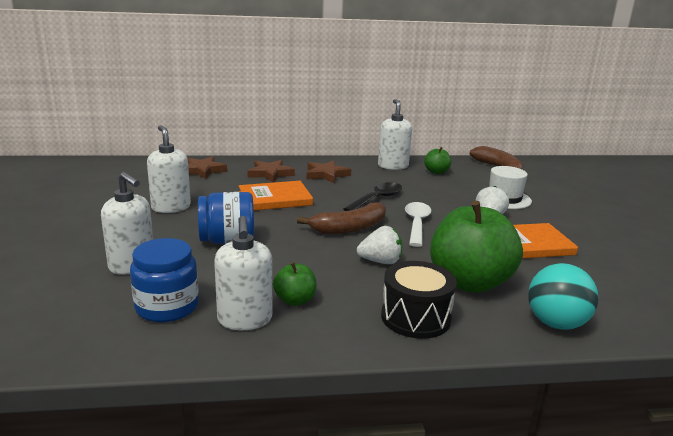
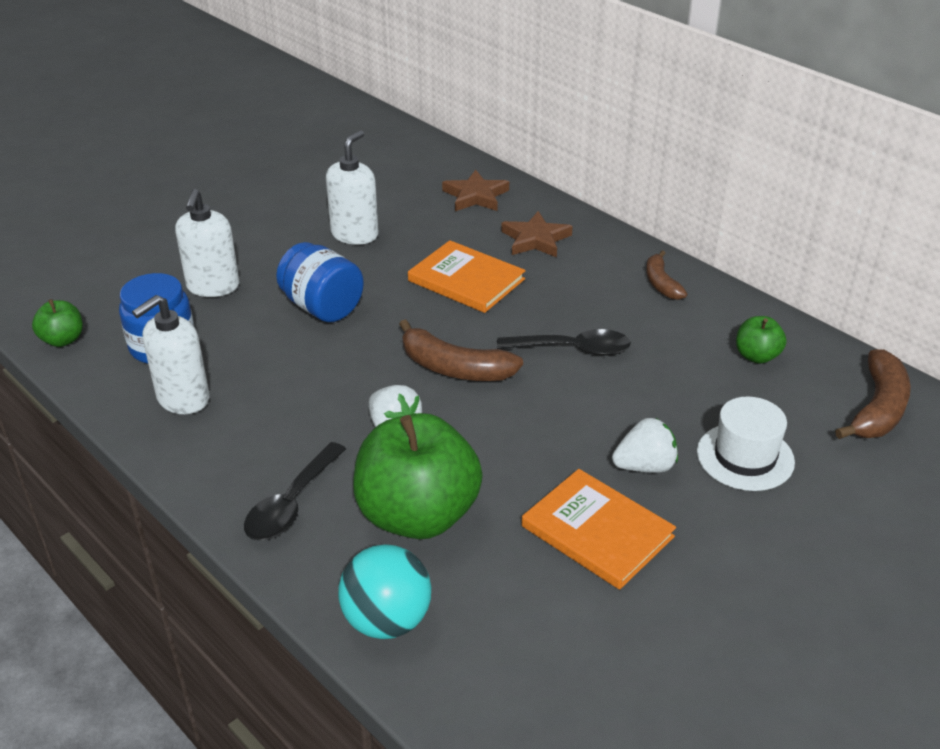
camera: 55 degrees right, 15 degrees up
green apple [273,262,316,306] -> green apple moved to [32,299,83,347]
brown star [307,160,351,183] -> none
white soap dispenser [378,99,412,170] -> none
black drum [381,261,457,339] -> black spoon [244,442,346,541]
white spoon [405,202,431,247] -> none
none -> brown banana [646,250,687,300]

